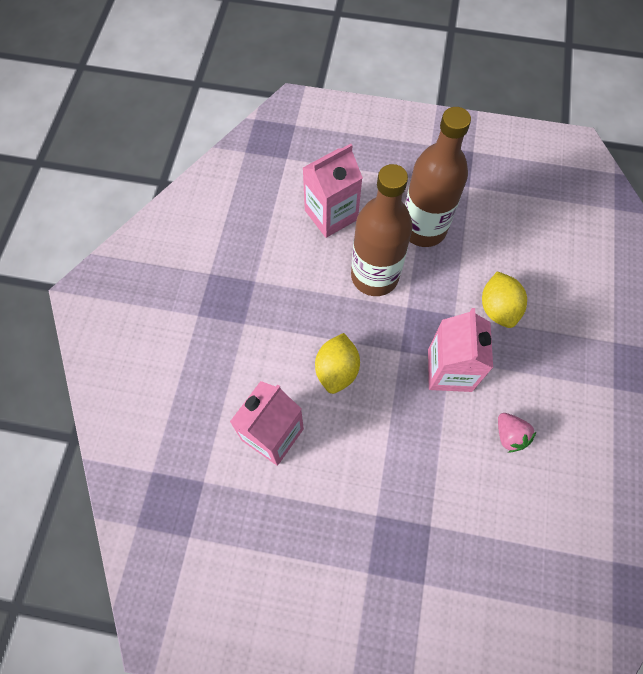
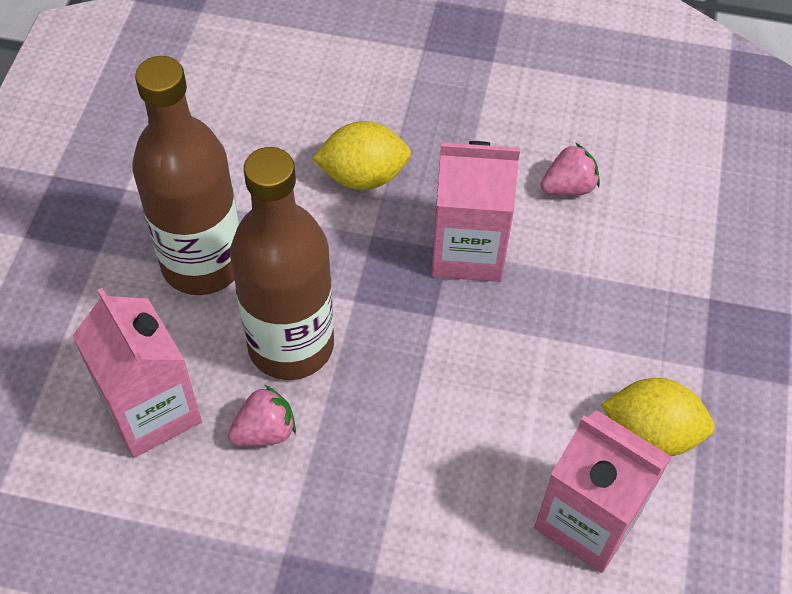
camera: 90 degrees left, 10 degrees down
yellow lemon [315,333,360,394] -> yellow lemon moved to [601,378,715,456]
none -> pink strawberry [228,385,296,446]

